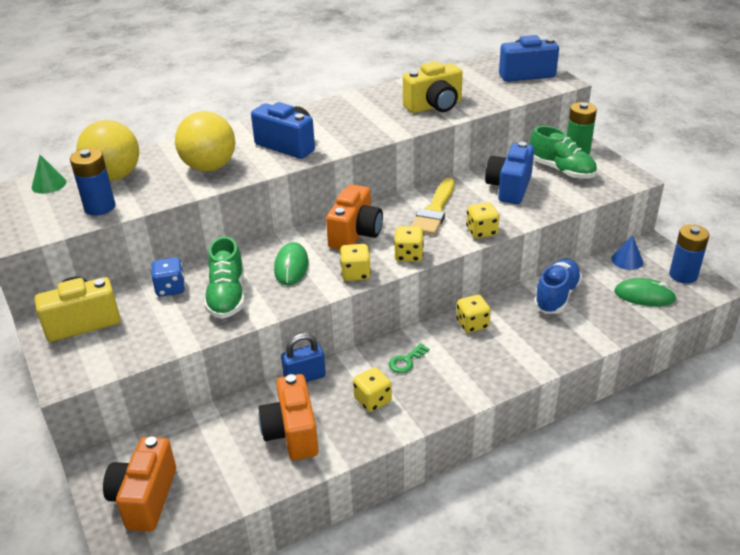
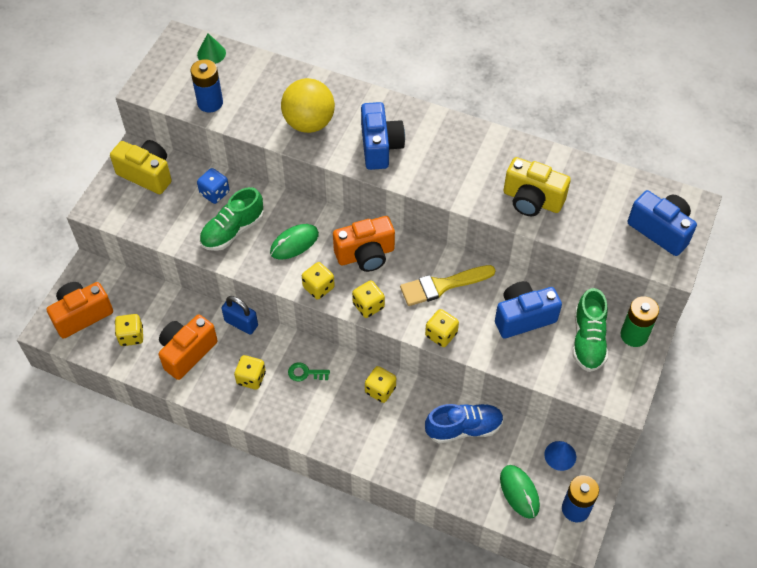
camera: 50 degrees right, 20 degrees up
yellow ball [76,120,139,181] -> none
none -> yellow dice [115,314,143,346]

